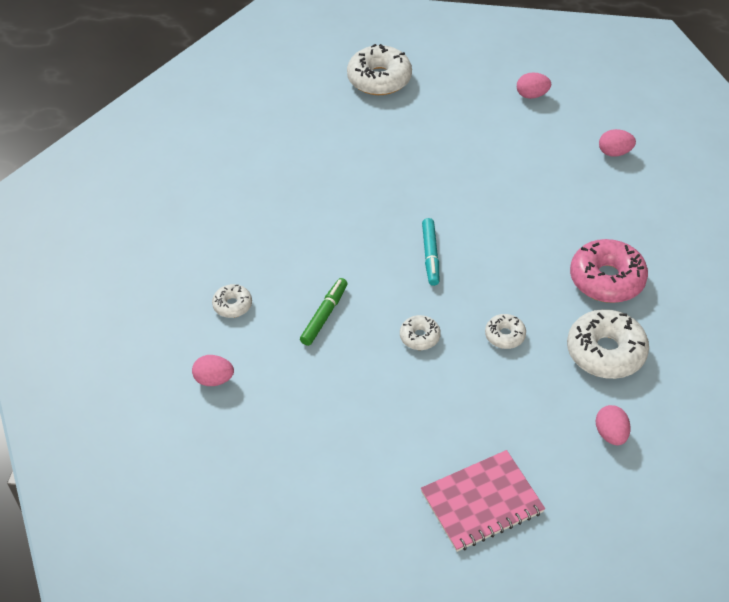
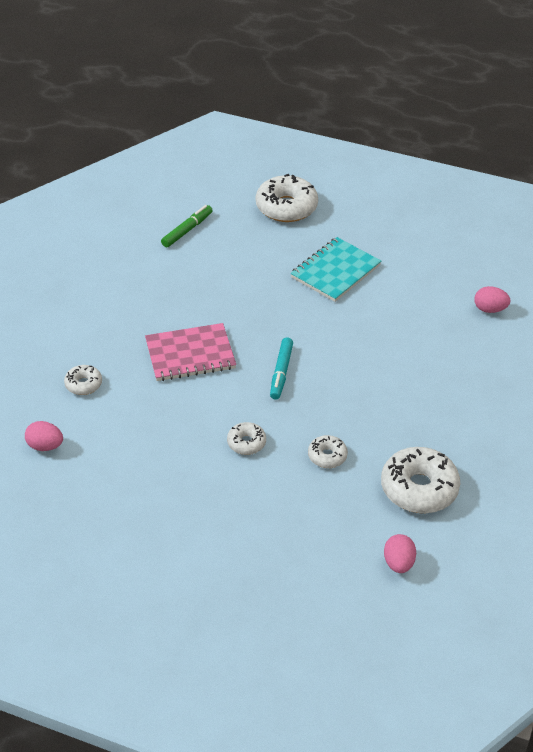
camera: 10 degrees right, 5 degrees down
green marker [300,278,347,346] -> green marker moved to [161,205,213,248]
pink notebook [421,450,545,552] -> pink notebook moved to [145,323,236,381]
pink egg [517,72,551,99] -> none
pink donut [570,239,648,303] -> none
none -> turquoise notebook [290,237,381,302]

